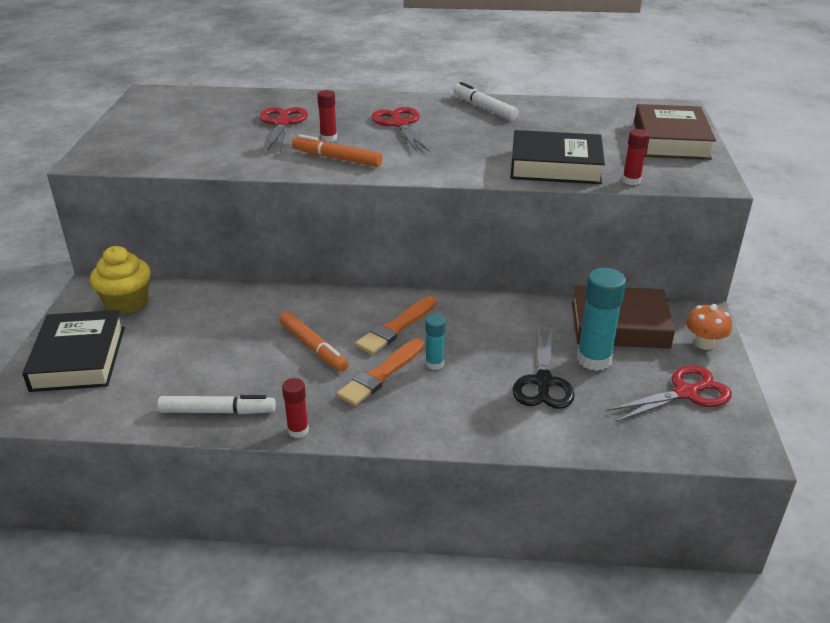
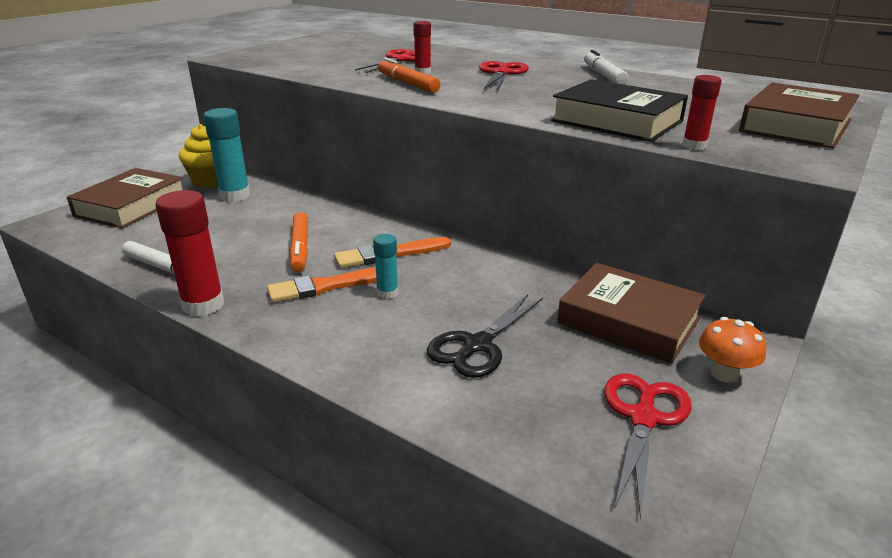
camera: 30 degrees right, 5 degrees down
black book [22,310,125,392] -> brown book [67,168,183,228]
red glue stick [282,378,309,438] -> red glue stick [156,190,224,316], size x1.82
turquoise glue stick [577,268,626,371] -> turquoise glue stick moved to [203,108,250,202]
red scissors [607,365,732,422] -> red scissors turned 75 degrees counterclockwise [604,374,692,519]

